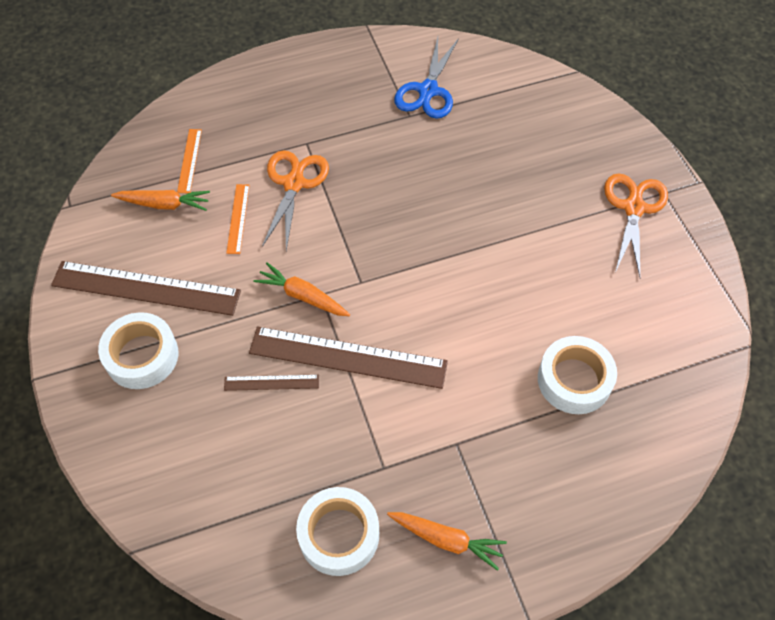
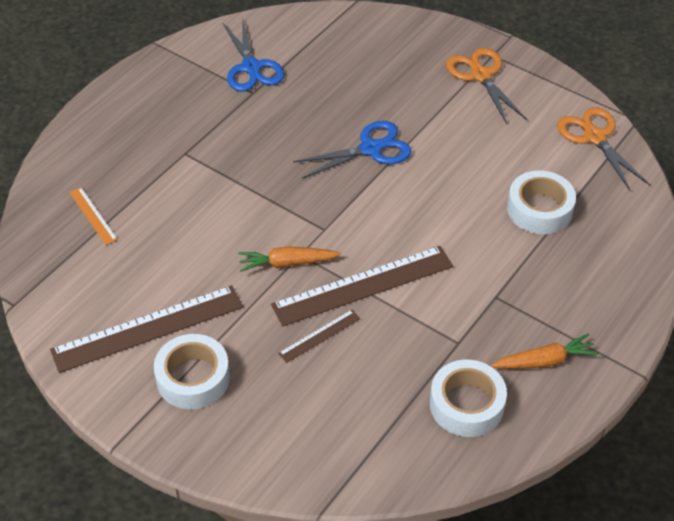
camera: 35 degrees left, 10 degrees down
orange carrot [111,190,210,211] -> none
orange ruler [226,184,249,254] -> none
orange scissors [262,150,329,251] -> orange scissors moved to [557,107,650,191]
none -> blue scissors [293,121,411,179]

